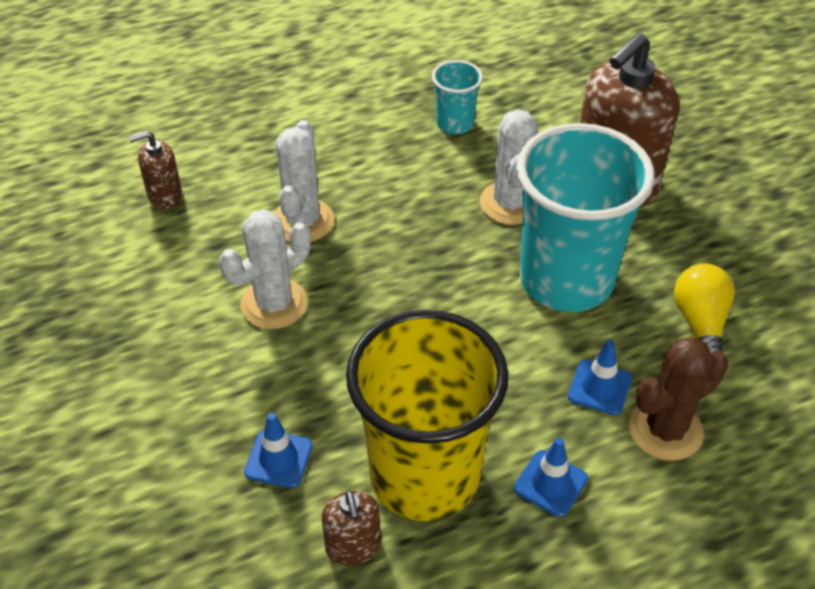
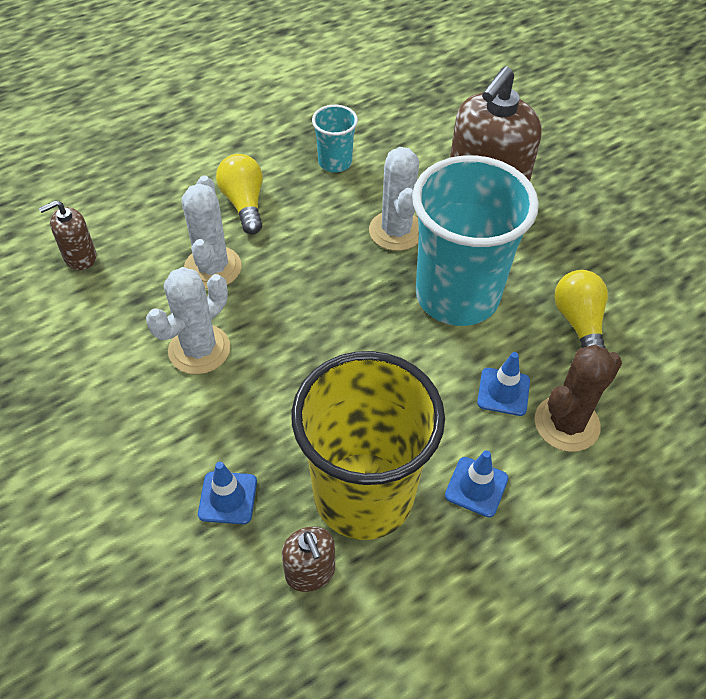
camera: 10 degrees left, 5 degrees up
none -> yellow light bulb [216,154,263,234]

